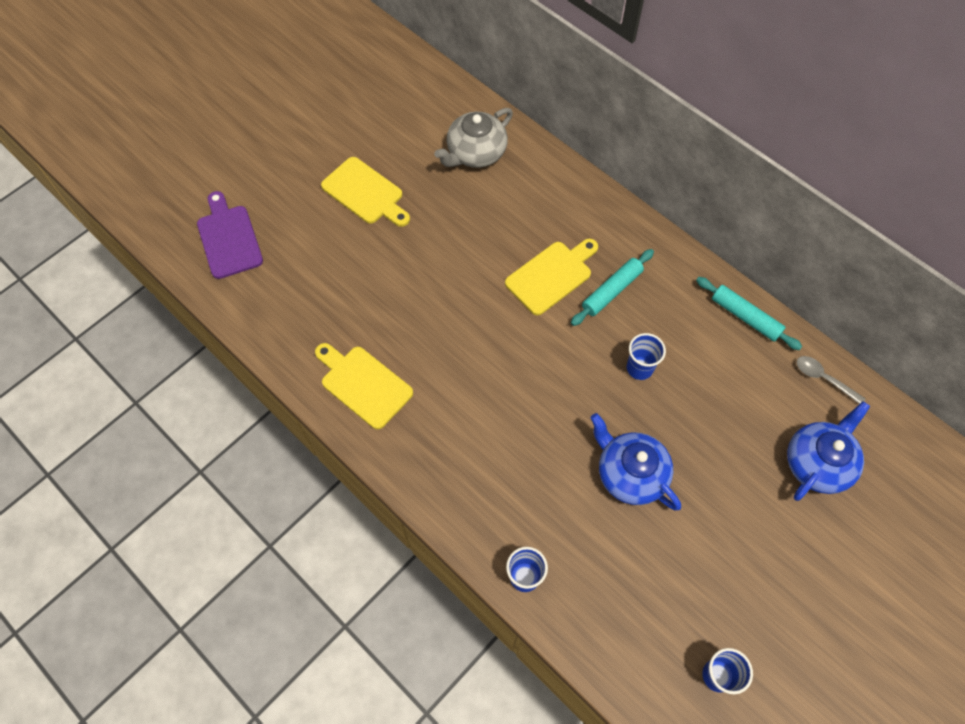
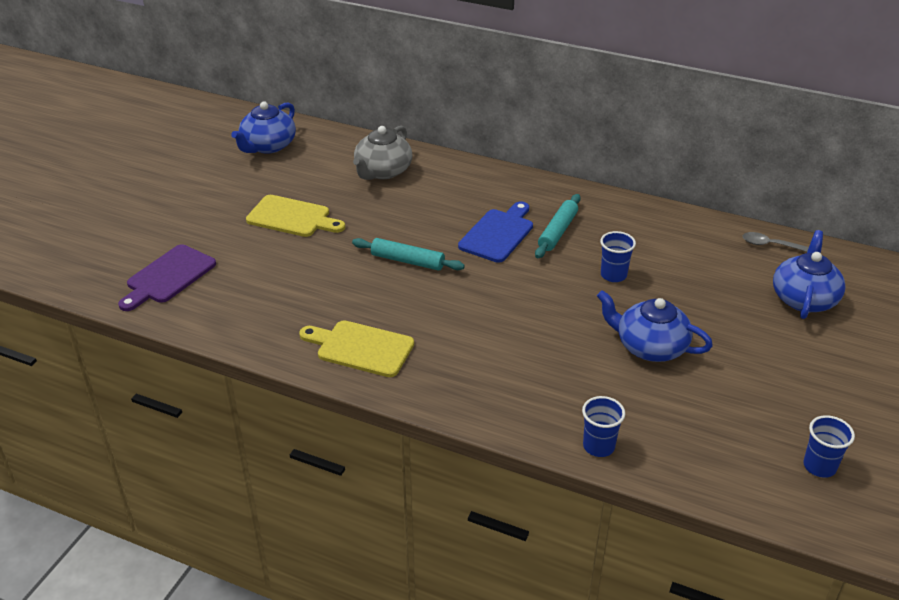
camera: 20 degrees left, 25 degrees down
purple cutting board [197,191,263,279] -> purple cutting board turned 105 degrees counterclockwise [118,244,216,311]
yellow cutting board [505,239,598,315] -> blue cutting board [458,201,533,263]
turquoise rolling pin [696,277,802,350] -> turquoise rolling pin moved to [352,238,465,271]
none -> blue teapot [231,101,296,154]

